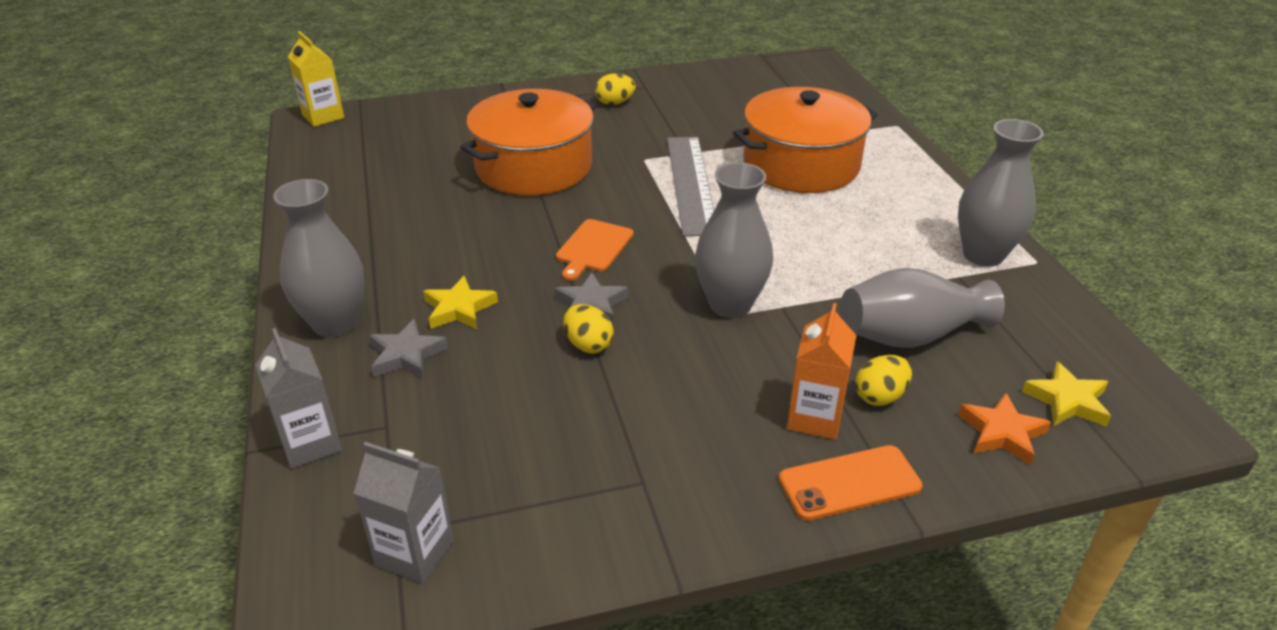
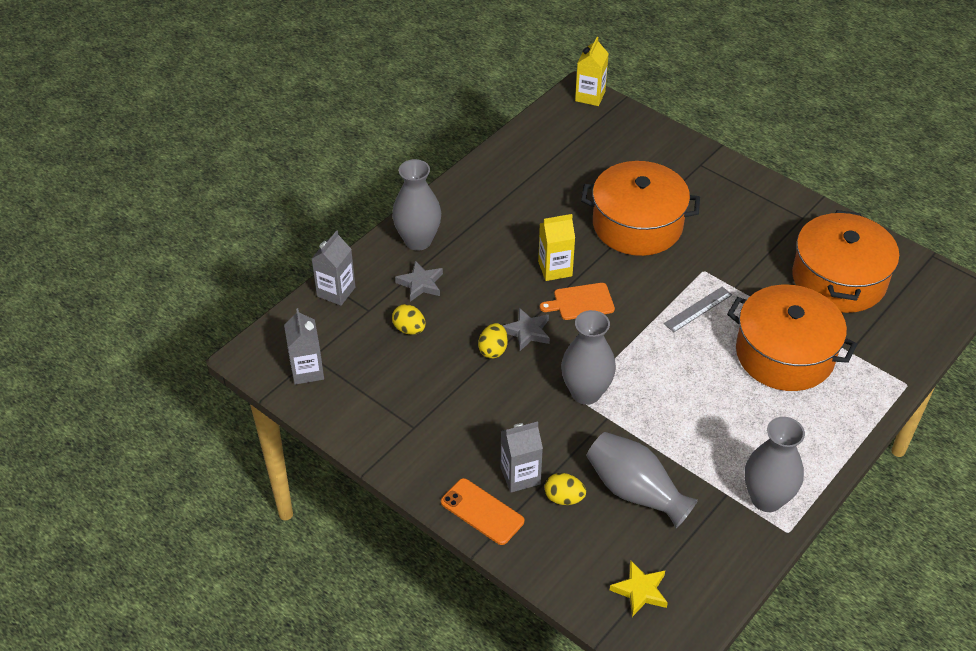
camera: 55 degrees right, 10 degrees up
yellow star [423,276,498,329] -> none
yellow egg [595,73,636,105] -> yellow egg moved to [392,304,426,335]
grey ruler [667,137,714,236] -> grey ruler [664,287,732,332], size x0.54
orange carton [787,303,857,440] -> grey carton [501,421,543,493]
orange star [958,393,1051,465] -> none
none -> yellow carton [538,214,575,281]
none -> orange pot [792,210,899,313]

